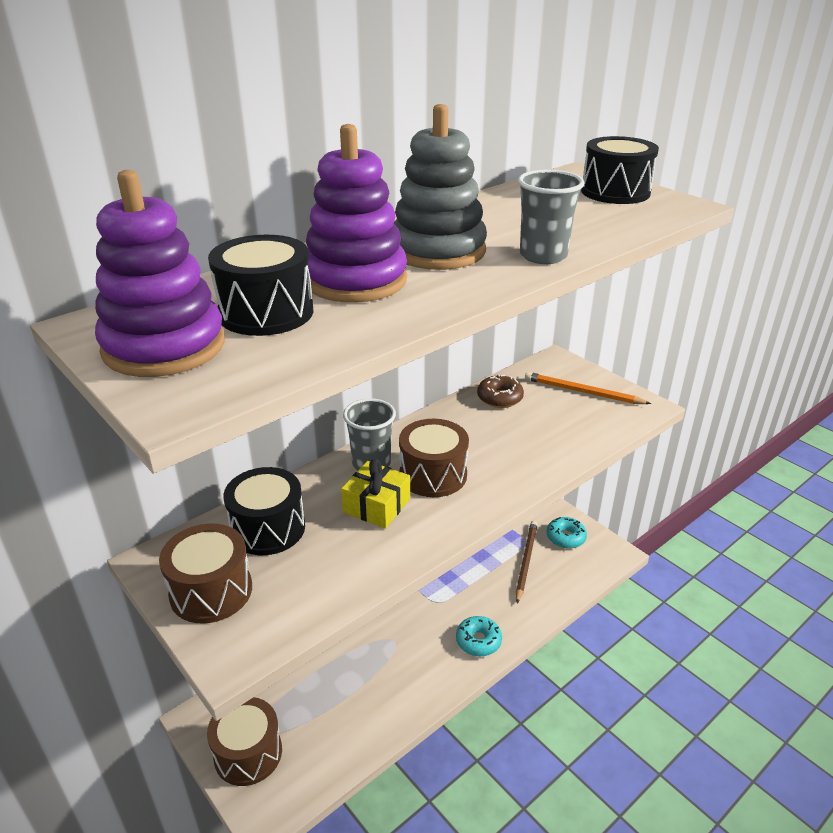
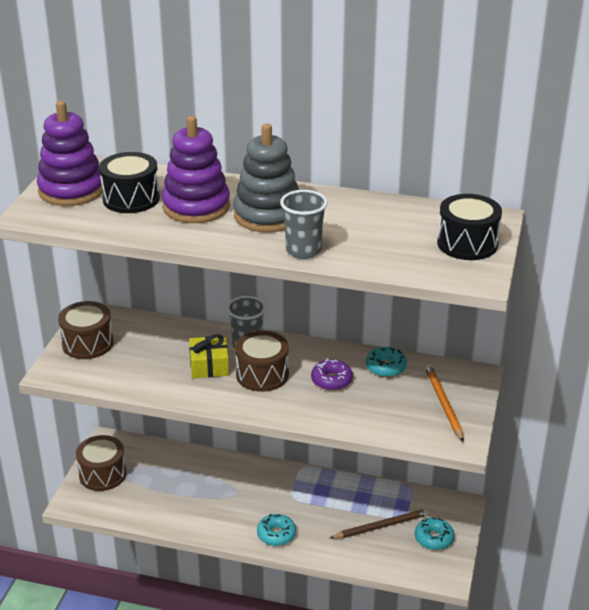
camera: 55 degrees right, 0 degrees up
black drum [223,467,305,555] -> none
brown donut [477,374,524,408] -> turquoise donut [366,347,407,377]
none -> purple donut [311,358,353,391]

